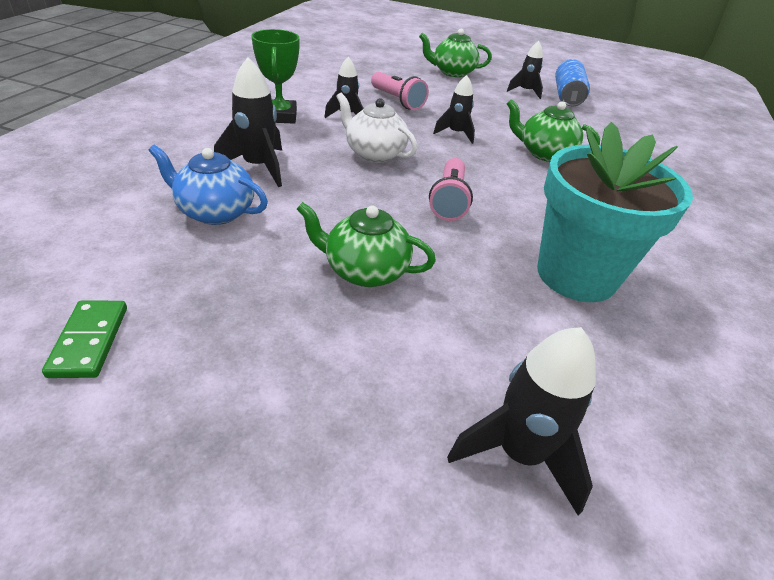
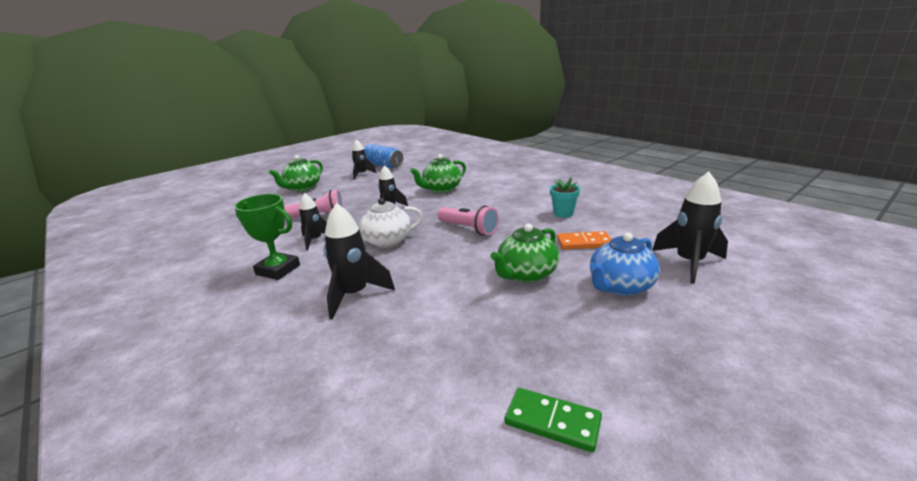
camera: 55 degrees left, 15 degrees down
blue teapot [148,145,268,225] -> blue teapot moved to [590,233,660,296]
turquoise flower pot [537,122,693,302] -> turquoise flower pot [550,177,580,218], size x0.42
none -> orange domino [557,231,612,250]

